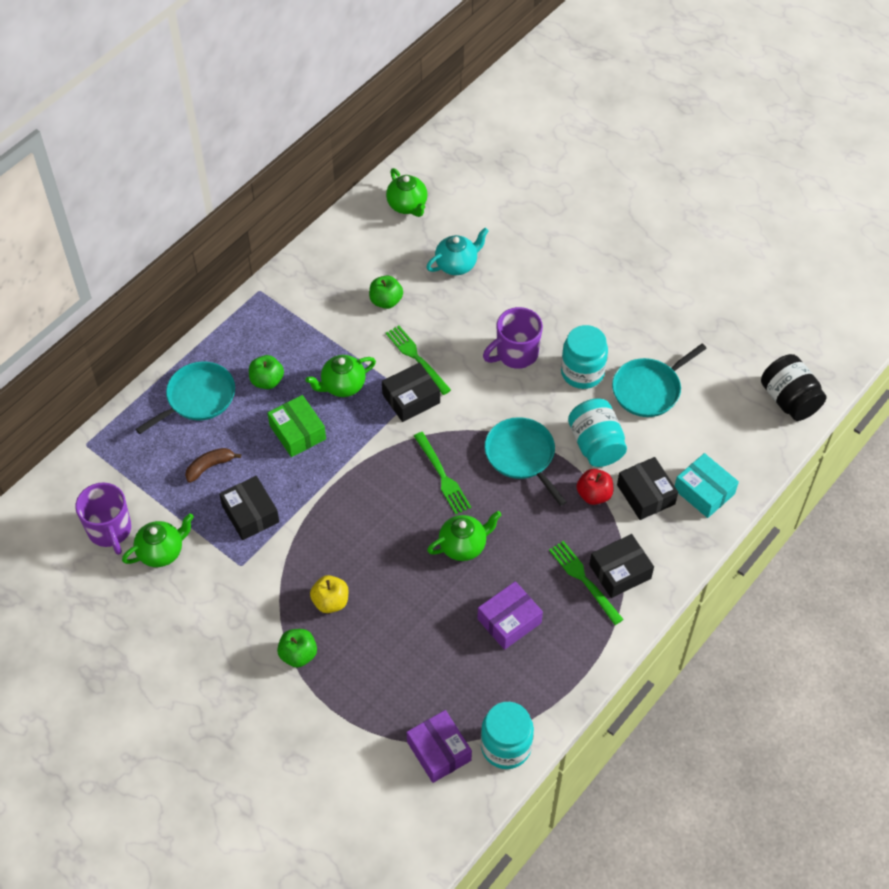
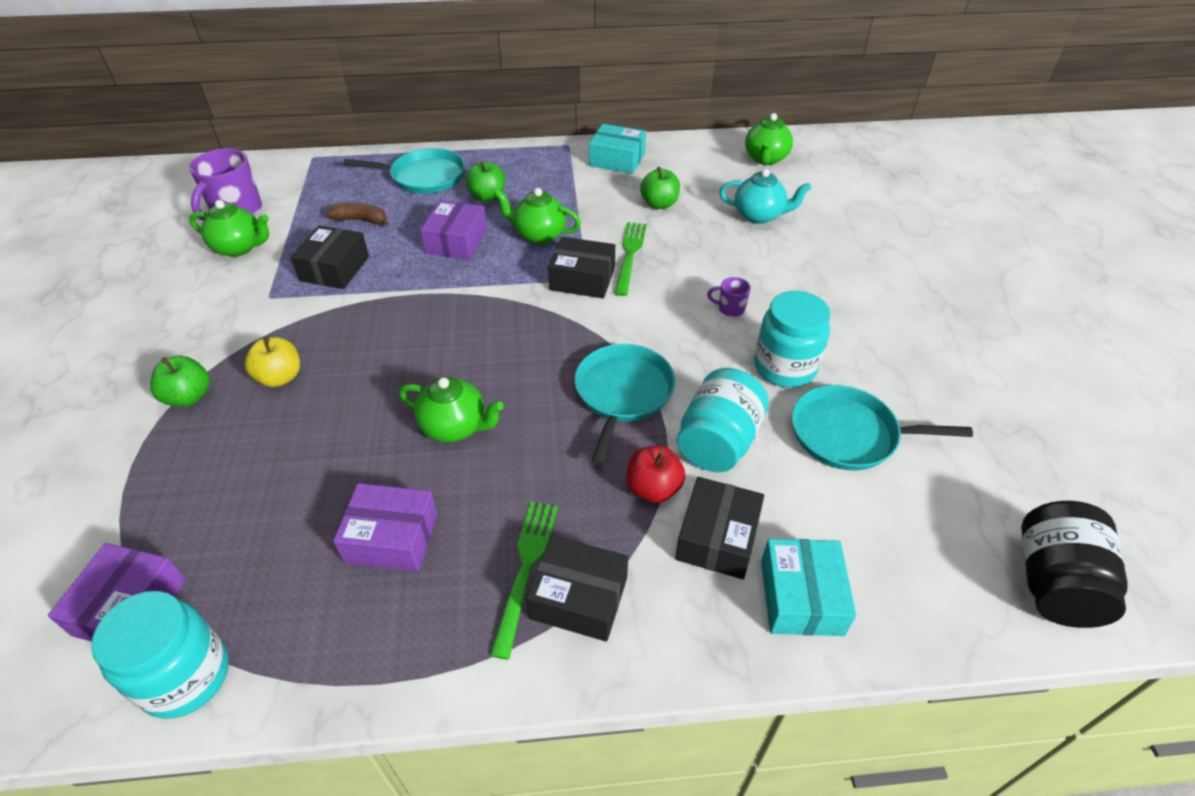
camera: 45 degrees right, 10 degrees down
green box [268,395,326,457] -> purple box [420,200,487,260]
green fork [414,432,471,514] -> none
purple mug [483,307,543,369] -> purple mug [707,277,751,317], size x0.48
none -> turquoise box [589,124,646,174]

